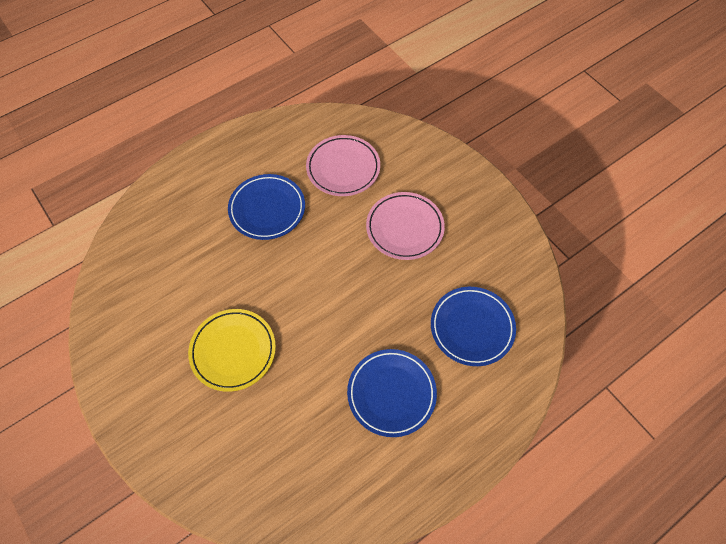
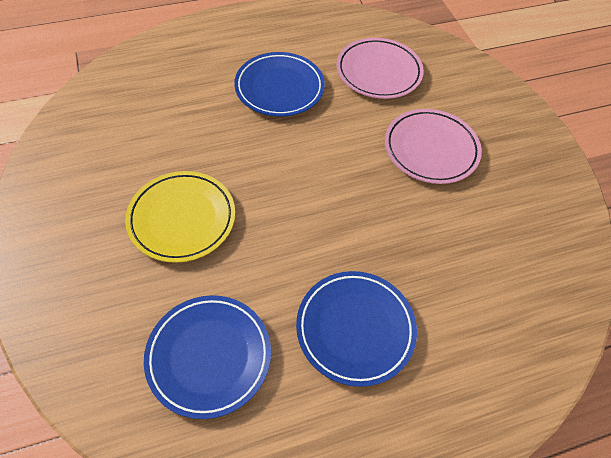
camera: 15 degrees right, 5 degrees down
blue plate [431,287,516,366] -> blue plate moved to [144,295,271,419]

